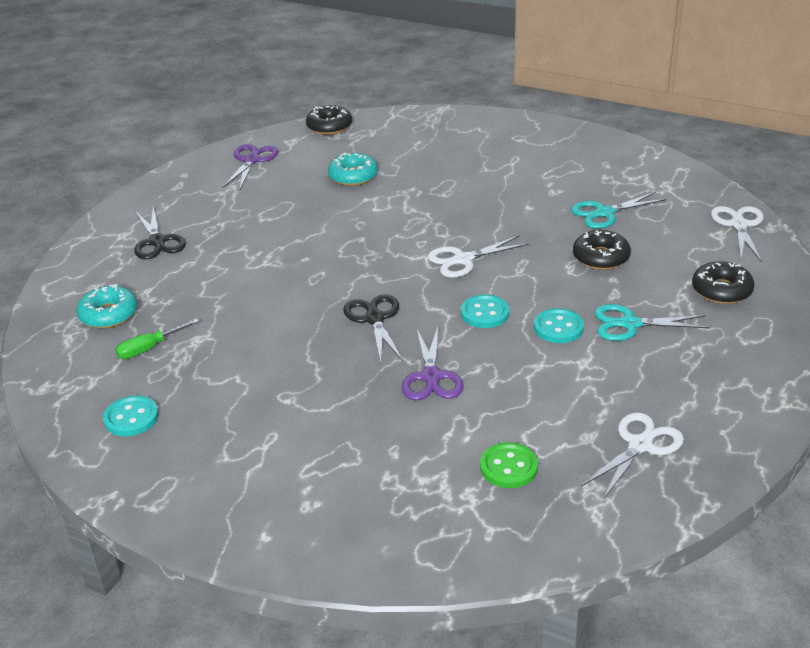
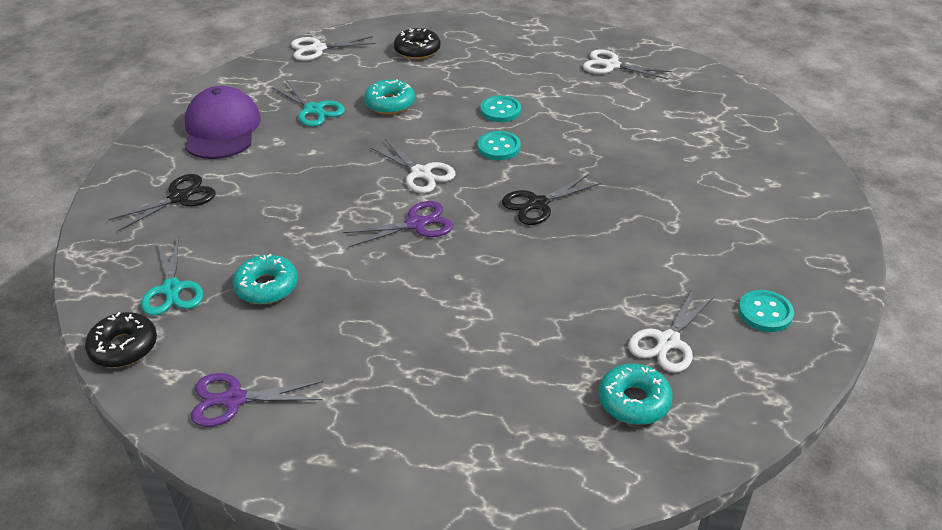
camera: 110 degrees left, 5 degrees up
green screwdriver [115,319,199,359] -> white scissors [628,289,715,373]
black scissors [134,207,186,259] -> black scissors moved to [108,174,216,232]
purple scissors [402,327,464,400] -> purple scissors moved to [343,201,453,247]
green button [480,442,538,488] -> none
black donut [573,230,631,270] -> turquoise donut [364,79,415,114]
turquoise scissors [594,304,710,341] -> turquoise scissors moved to [141,236,203,316]
none -> purple cap [185,86,261,159]

